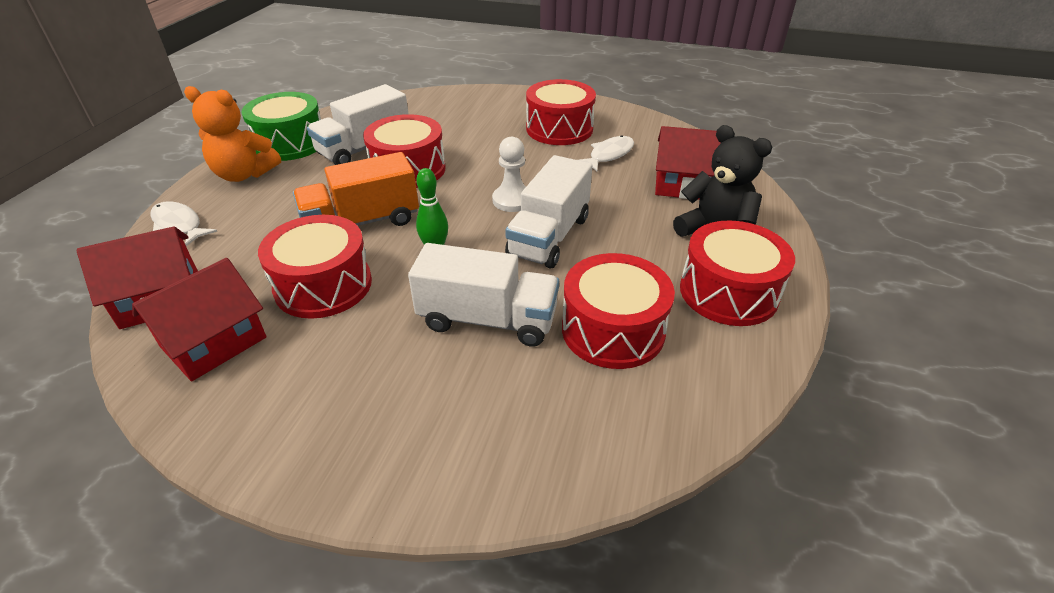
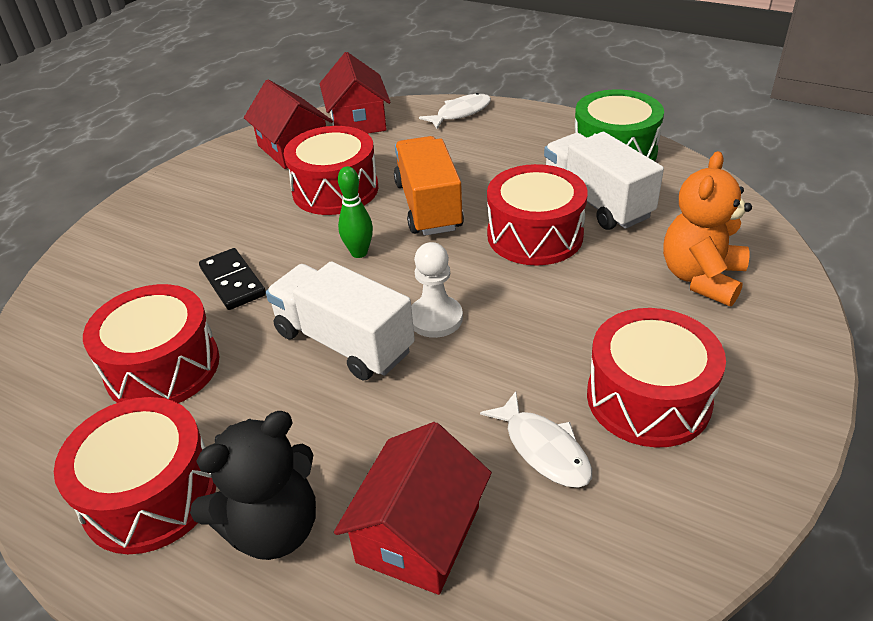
camera: 105 degrees right, 0 degrees up
orange teddy bear [184,86,281,182] -> orange teddy bear moved to [663,151,752,306]
white truck [408,243,559,347] -> black domino [199,248,266,310]

